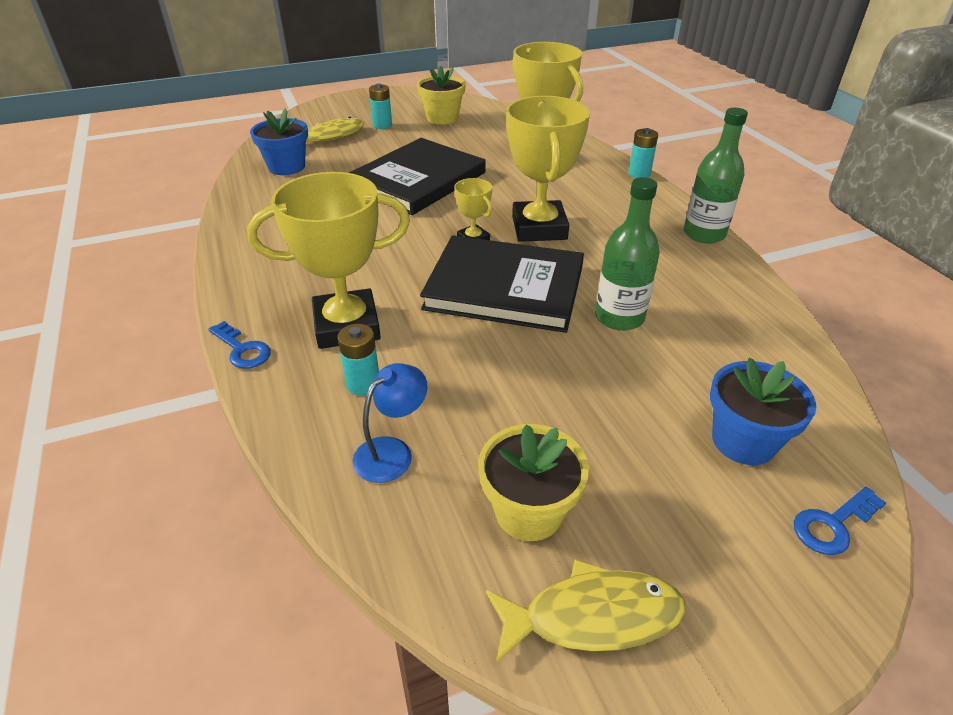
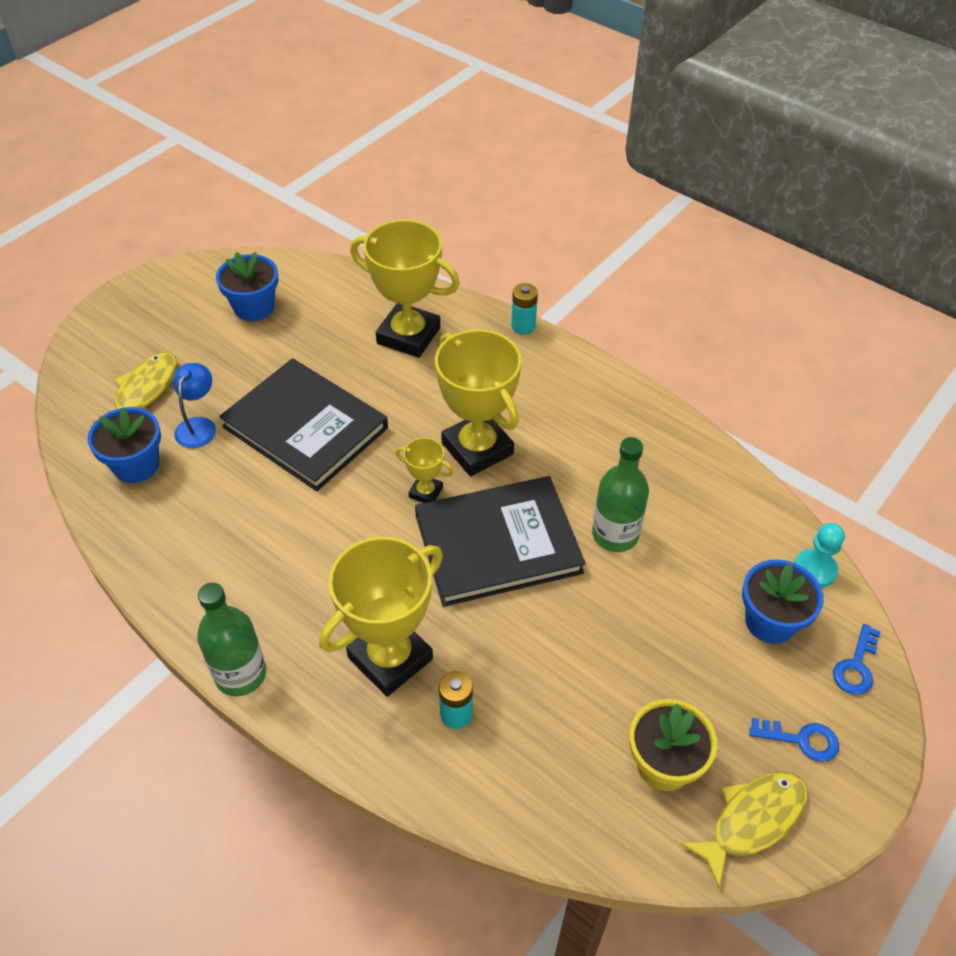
camera: 30 degrees left, 10 degrees up
blue key [208,321,271,369] -> blue key moved to [749,718,839,762]
black book [349,138,486,215] -> black book turned 60 degrees counterclockwise [219,358,388,491]
blue lamp [352,363,428,483] -> blue lamp moved to [174,363,216,448]
turquoise battery [369,83,392,129] -> none
yellow flower pot [417,66,466,125] -> blue flower pot [216,252,278,321]
green bottle [684,108,748,243] -> green bottle moved to [197,583,266,696]
none -> turquoise pawn [794,523,845,588]

